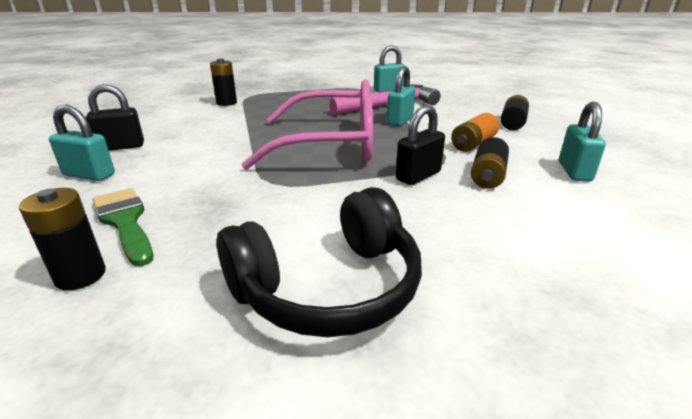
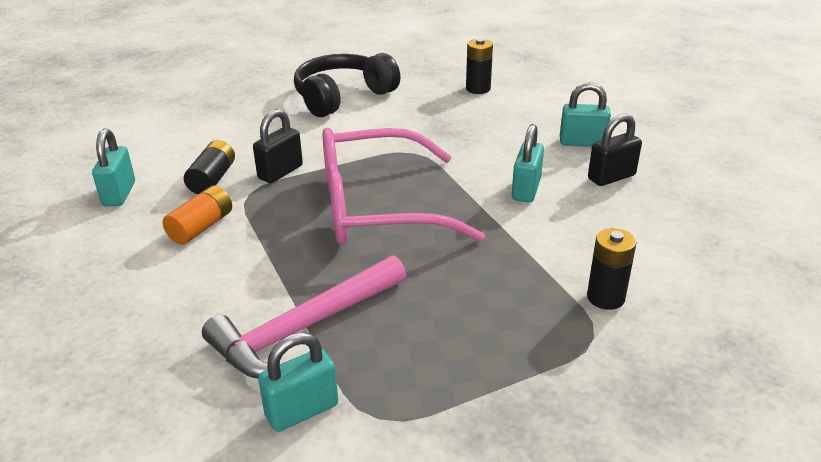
camera: 170 degrees right, 5 degrees up
green brush [93,188,153,266] -> none
turquoise padlock [387,66,415,126] -> turquoise padlock moved to [512,124,544,202]
black battery [501,95,529,130] -> none

